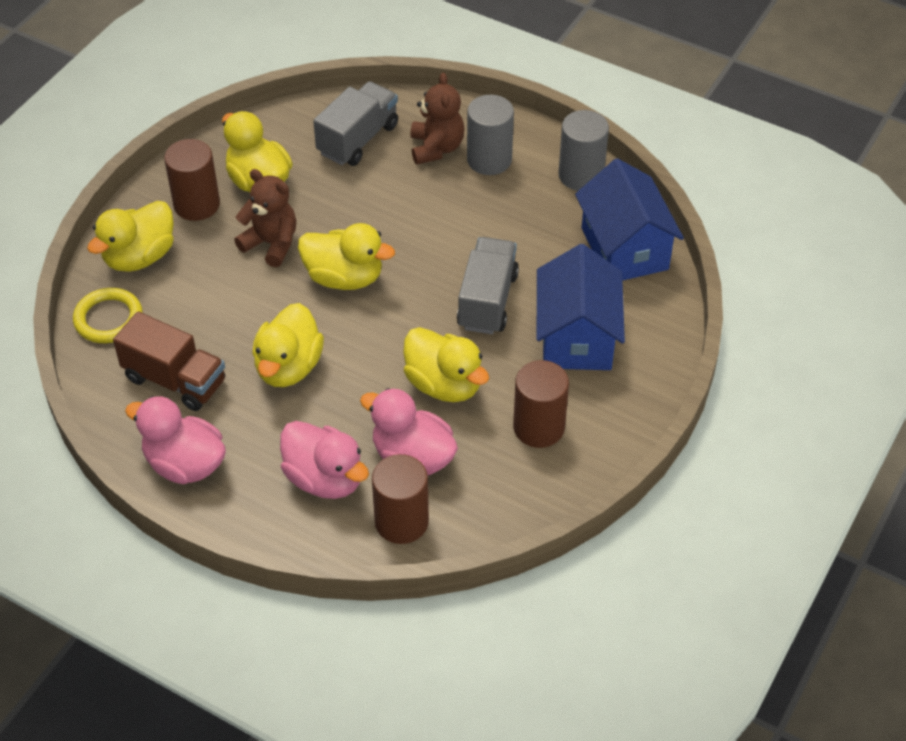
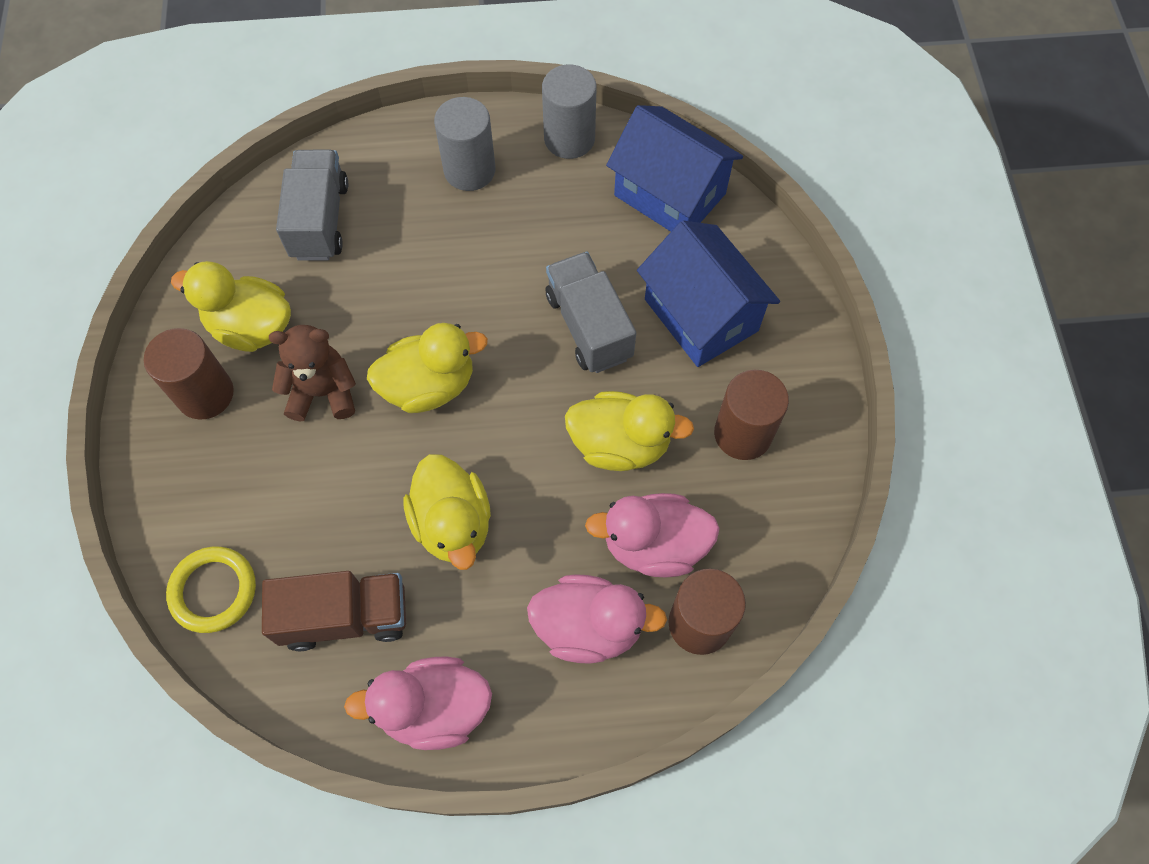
camera: 35 degrees left, 15 degrees up
yellow duck [87,201,174,272] -> none
brown teddy bear [410,73,465,165] -> none

